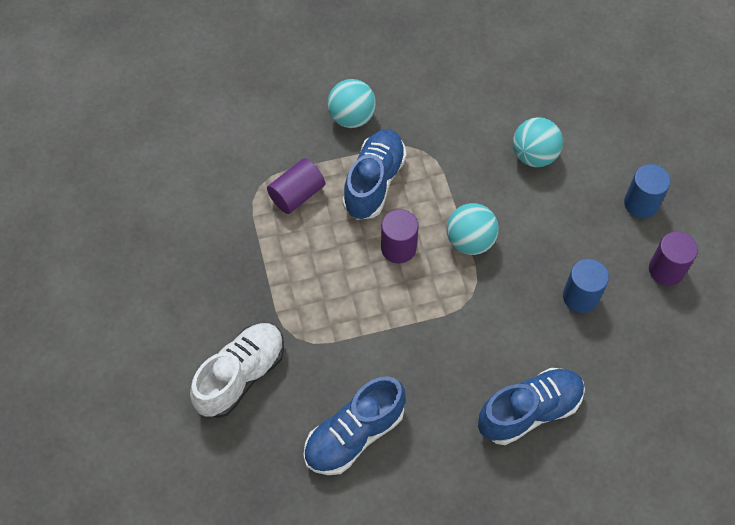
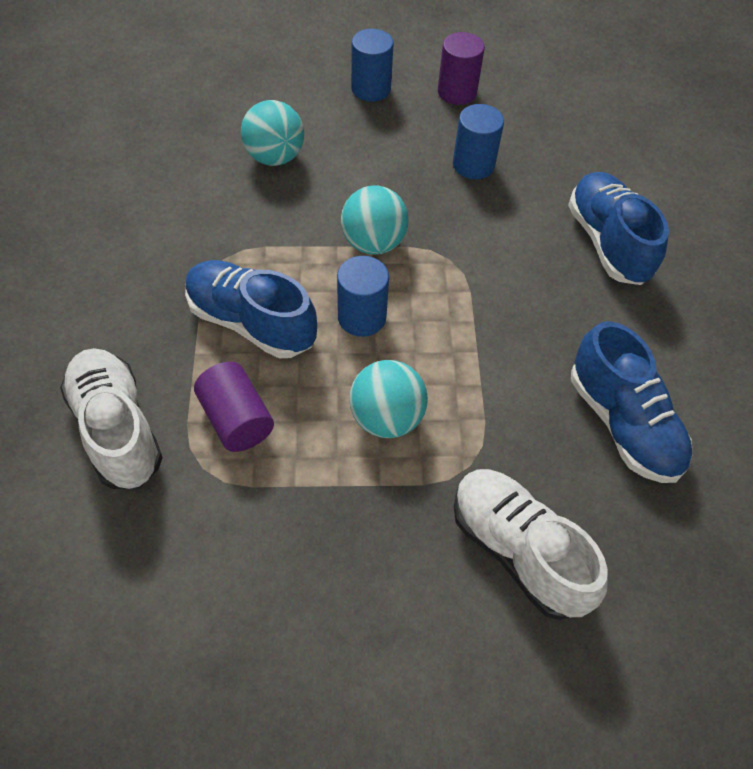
camera: 80 degrees left, 5 degrees down
turquoise ball [327,79,376,128] -> turquoise ball moved to [349,360,428,438]
purple cylinder [381,209,419,263] -> blue cylinder [337,256,389,337]
none -> white shoe [60,348,163,489]

